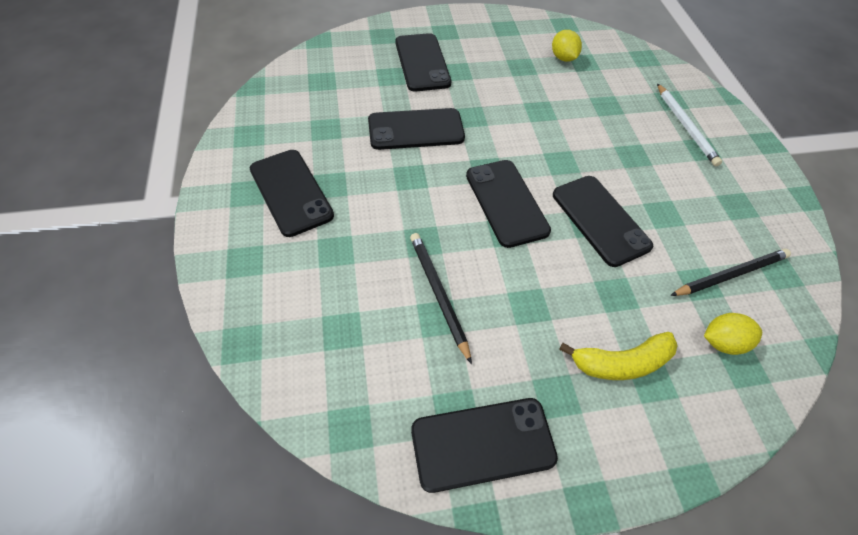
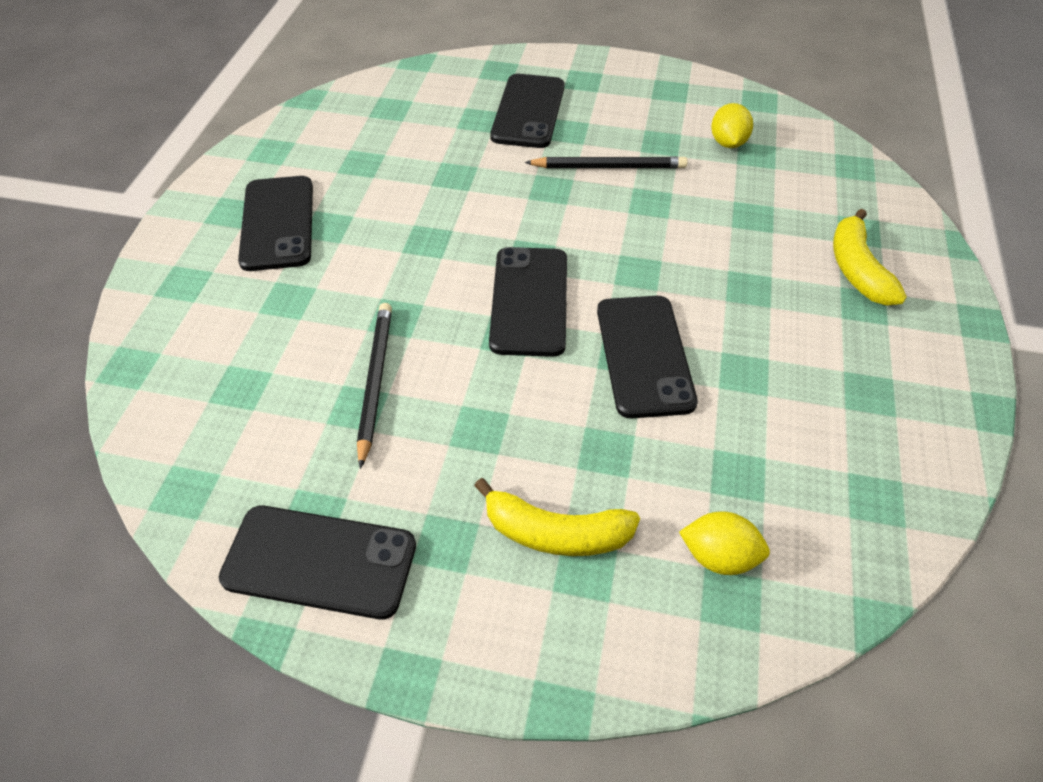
camera: 25 degrees right, 5 degrees down
black phone [368,108,465,150] -> none
white pencil [657,84,722,166] -> yellow banana [833,209,907,306]
black pencil [670,248,791,296] -> black pencil moved to [525,157,688,169]

